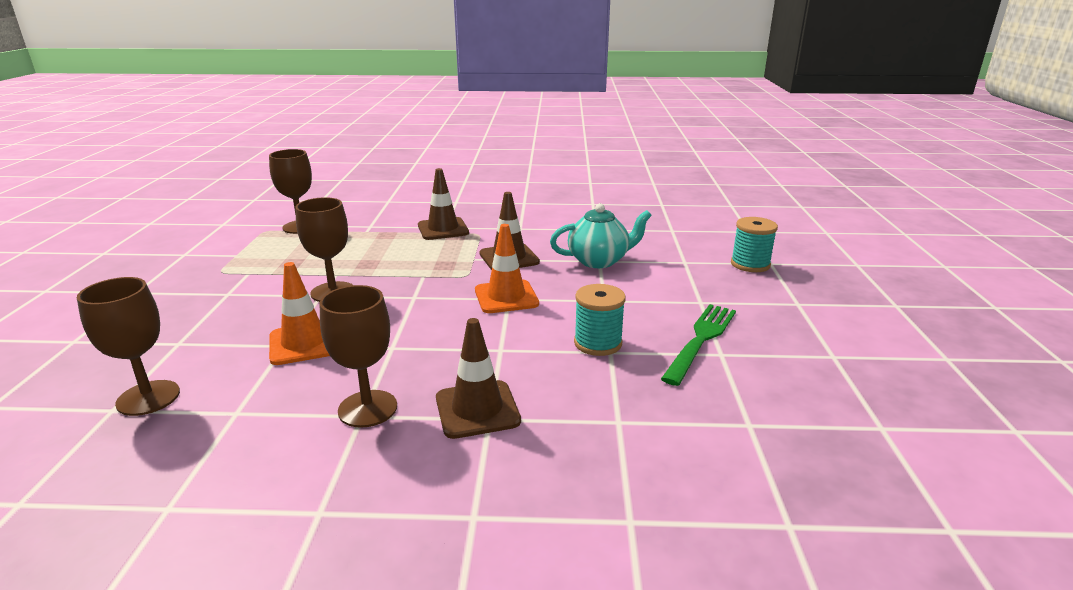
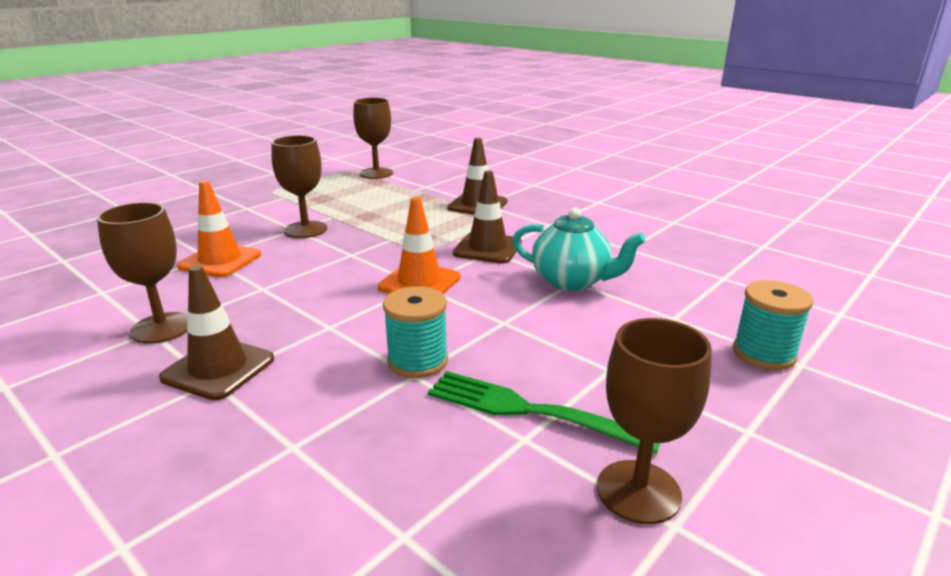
camera: 40 degrees right, 0 degrees up
brown goblet [77,277,180,416] -> brown goblet moved to [597,318,712,524]
green fork [661,304,736,386] -> green fork turned 135 degrees counterclockwise [428,371,660,454]

